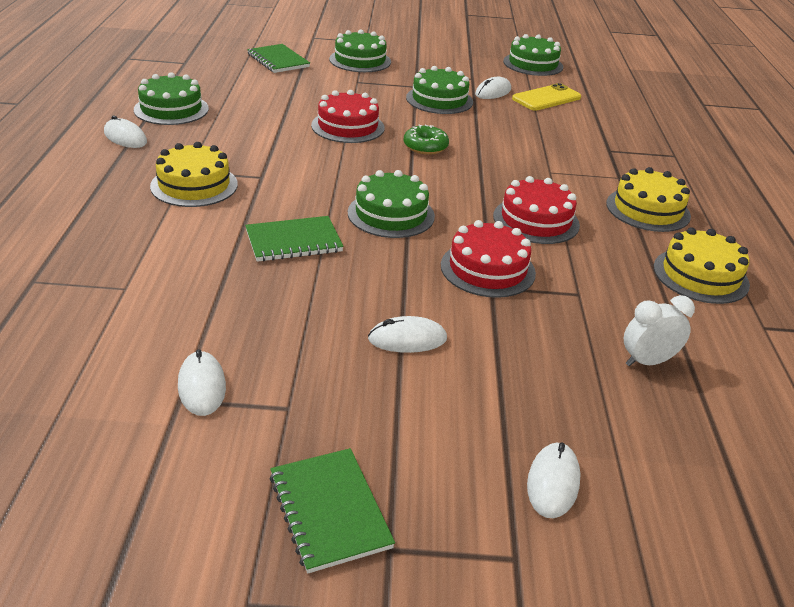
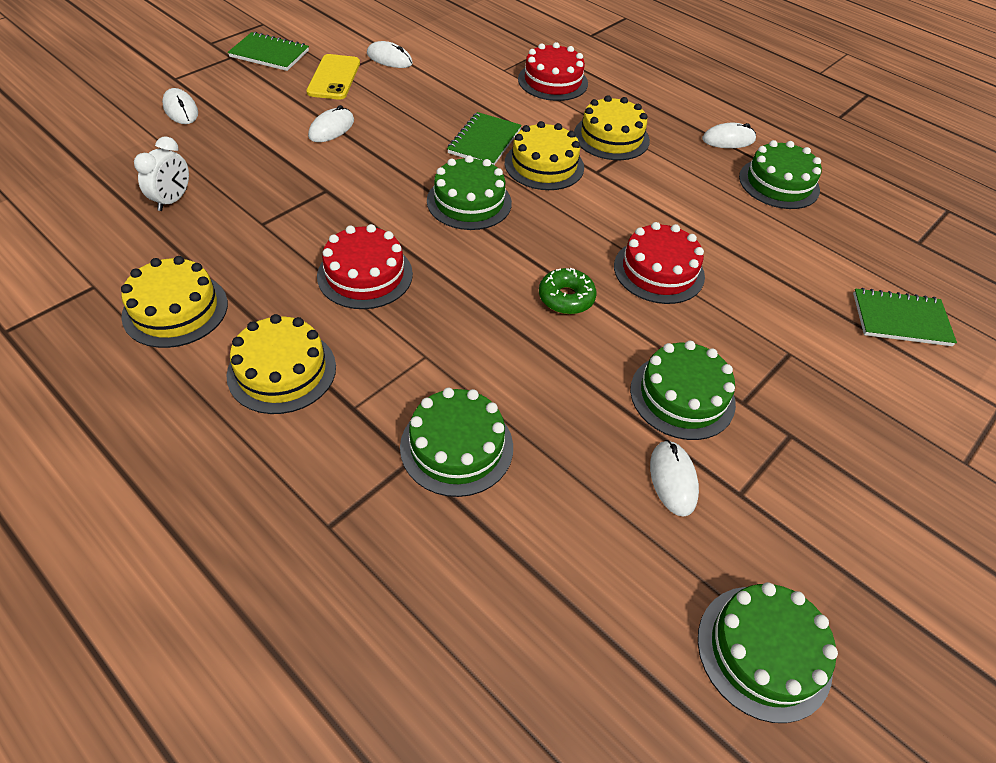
camera: 130 degrees right, 15 degrees up
green cake [329,29,391,72] -> green cake moved to [400,388,513,497]
red cake [441,220,536,298] -> red cake moved to [518,42,588,101]
yellow phone [512,83,581,111] -> yellow phone moved to [306,54,360,100]
none -> yellow cake [505,121,584,190]

